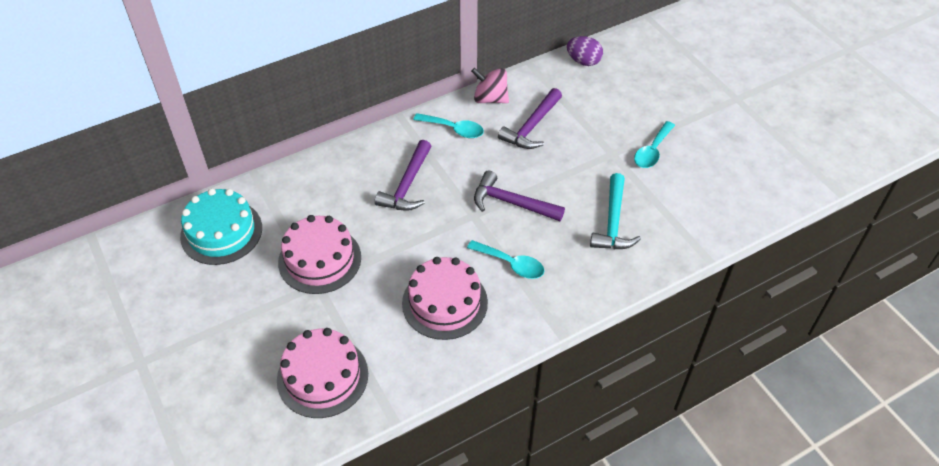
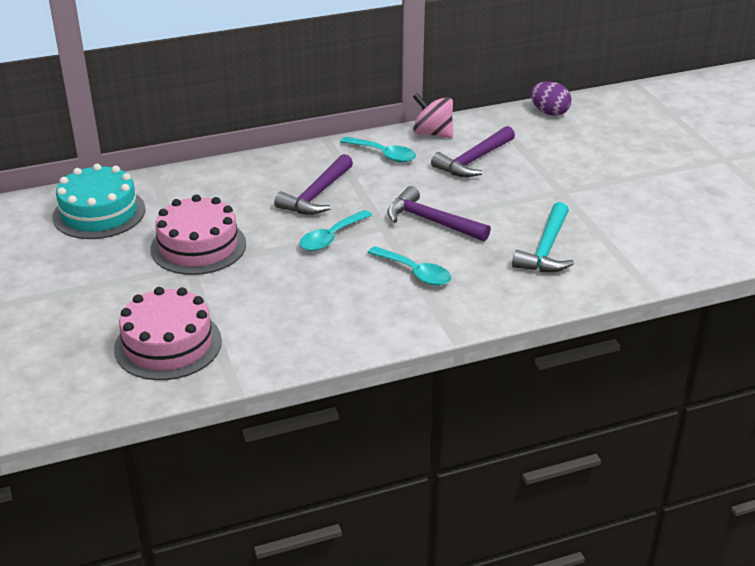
camera: 10 degrees right, 15 degrees down
pink cake [402,257,488,340] -> none
turquoise spoon [634,121,675,168] -> turquoise spoon moved to [300,210,372,251]

